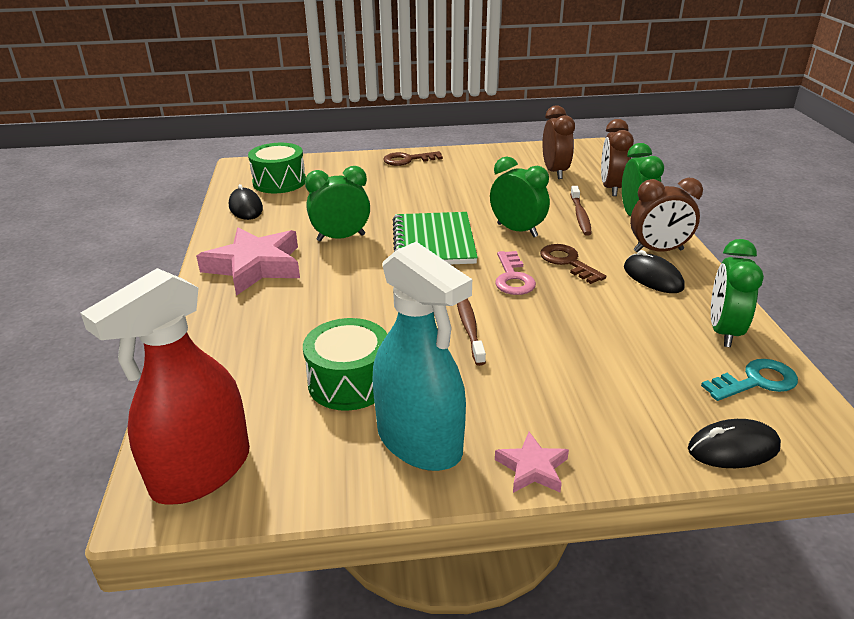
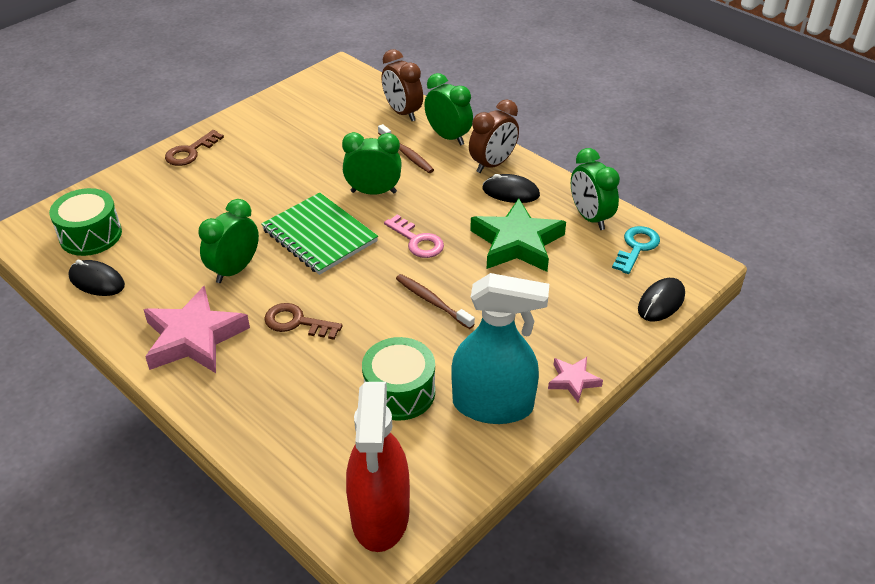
camera: 40 degrees left, 10 degrees up
brown key [540,244,606,284] -> brown key moved to [264,303,342,340]
brown clock [543,105,575,179] -> none
none -> green star [470,198,566,272]

